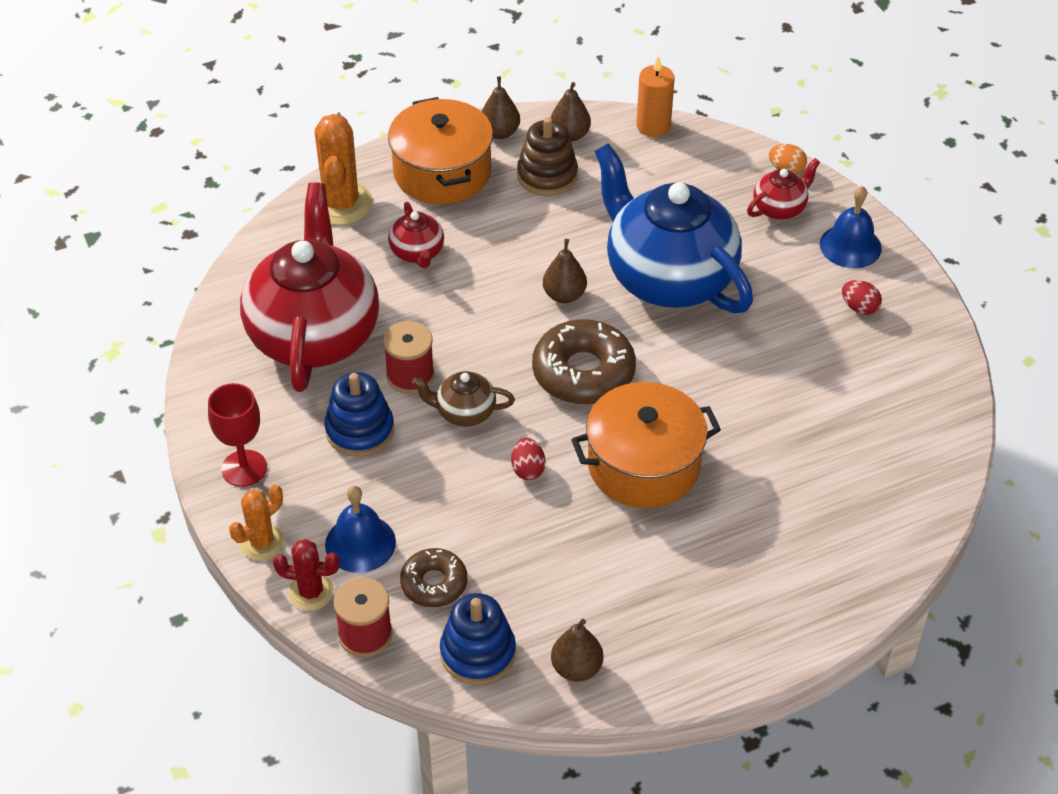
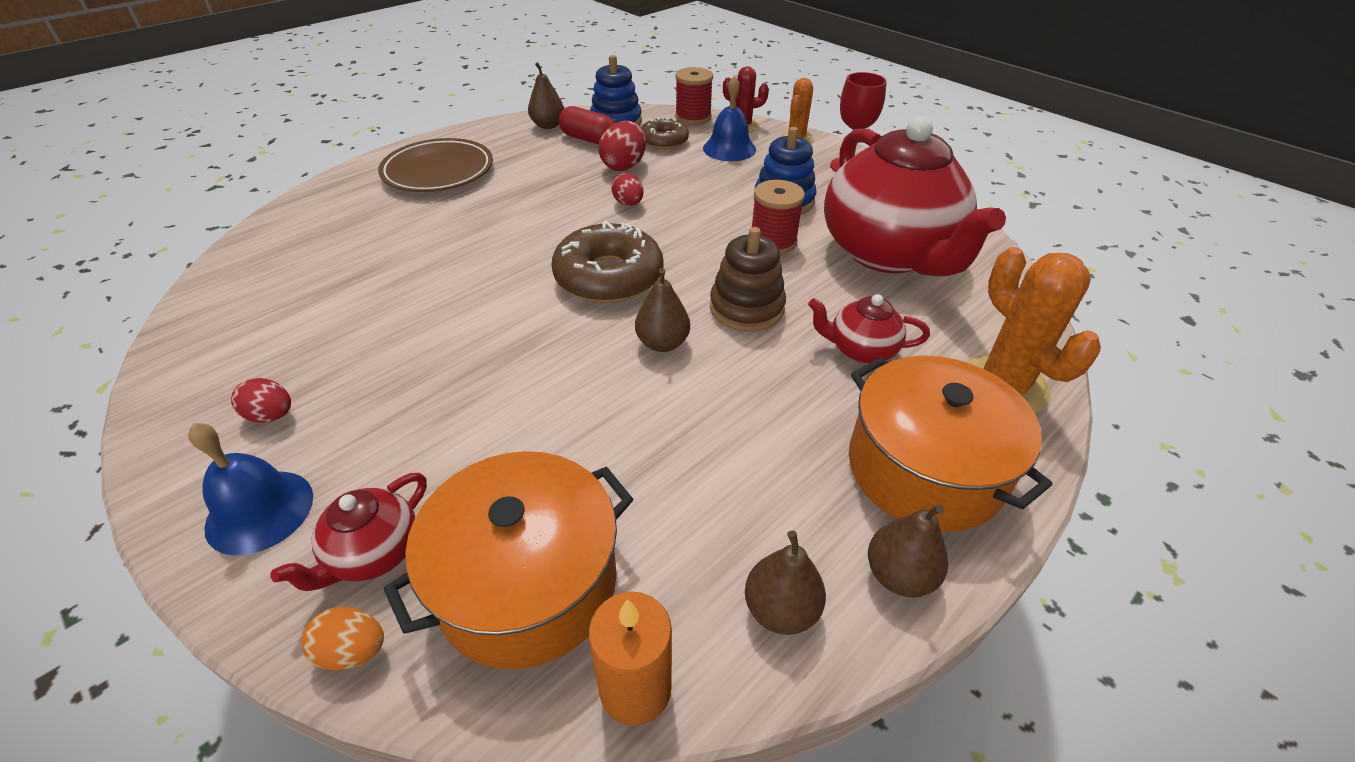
camera: 160 degrees right, 5 degrees down
red teapot [388,202,444,268] -> red teapot turned 45 degrees counterclockwise [808,294,930,364]
brown teapot [412,371,515,427] -> none
brown stacking toy [517,117,578,196] -> brown stacking toy moved to [710,227,786,332]
orange pot [571,382,721,508] -> orange pot moved to [383,451,633,669]
blue teapot [594,143,753,313] -> none
none -> brown plate [378,138,493,192]
none -> red capsule [559,106,615,144]
none -> red egg [599,121,646,171]

